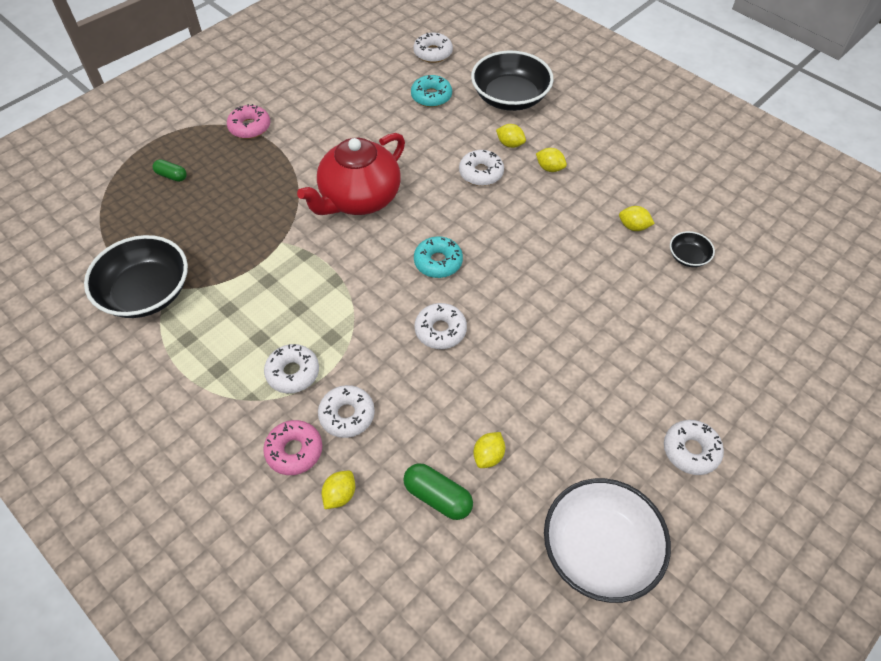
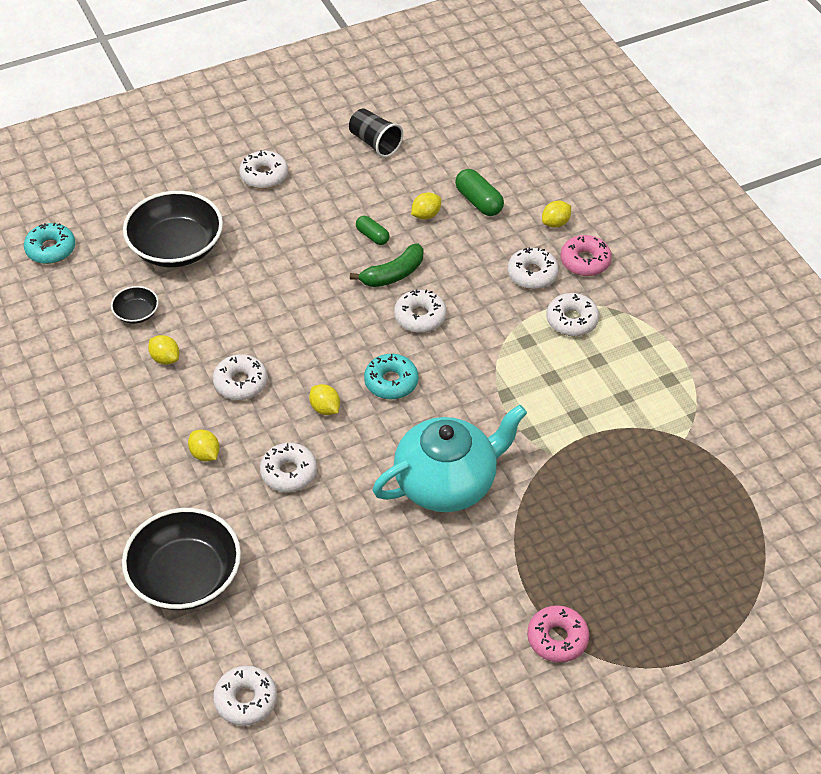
camera: 160 degrees left, 5 degrees down
black bowl [84,235,188,318] -> black bowl moved to [123,191,223,267]
green capsule [153,159,187,182] -> green capsule moved to [356,216,389,245]
red teapot [297,133,405,215] -> turquoise teapot [372,405,527,512]
turquoise donut [411,75,452,107] -> turquoise donut moved to [24,223,75,264]
yellow lemon [496,124,526,148] -> yellow lemon moved to [309,384,340,415]
white bowl [544,478,671,603] -> black cup [349,108,403,157]
none -> white donut [213,354,268,400]
none -> green banana [350,243,423,287]

